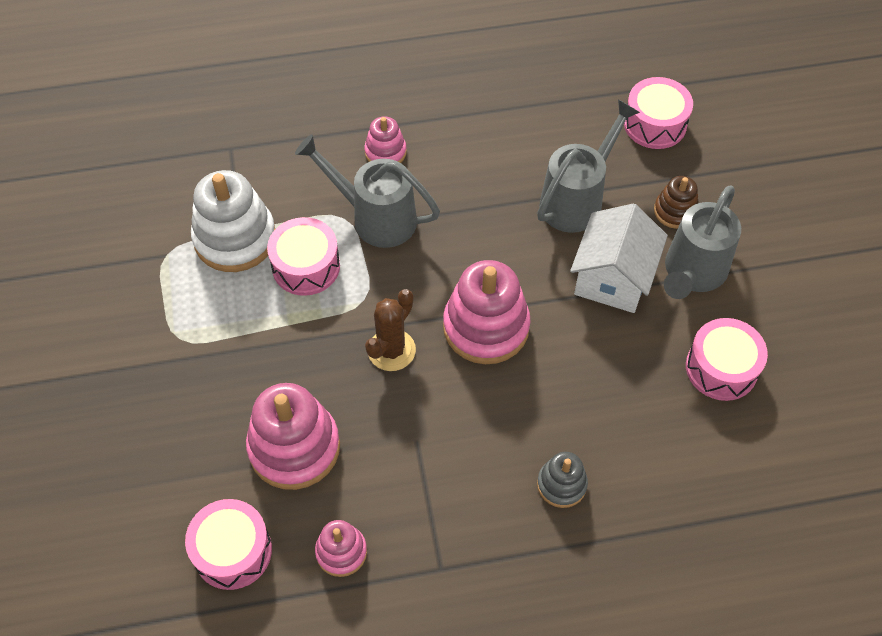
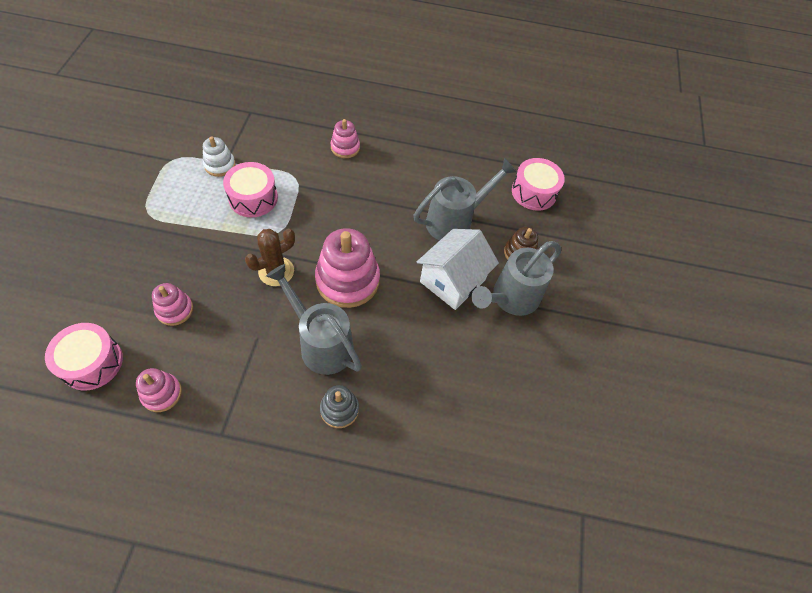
camera: 15 degrees right, 0 degrees up
white stacking toy [191,170,275,272] -> white stacking toy [203,136,235,177], size x0.53
pink stacking toy [246,383,340,490] -> pink stacking toy [152,283,193,326], size x0.53
grey watering can [295,134,440,248] -> grey watering can moved to [266,264,362,375]
pink drum [686,318,768,401] -> none

